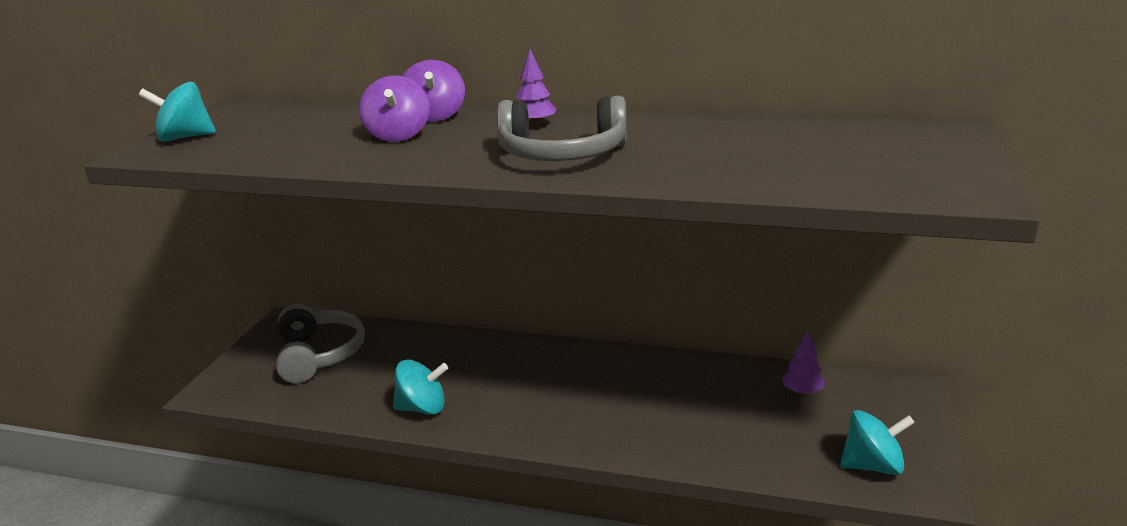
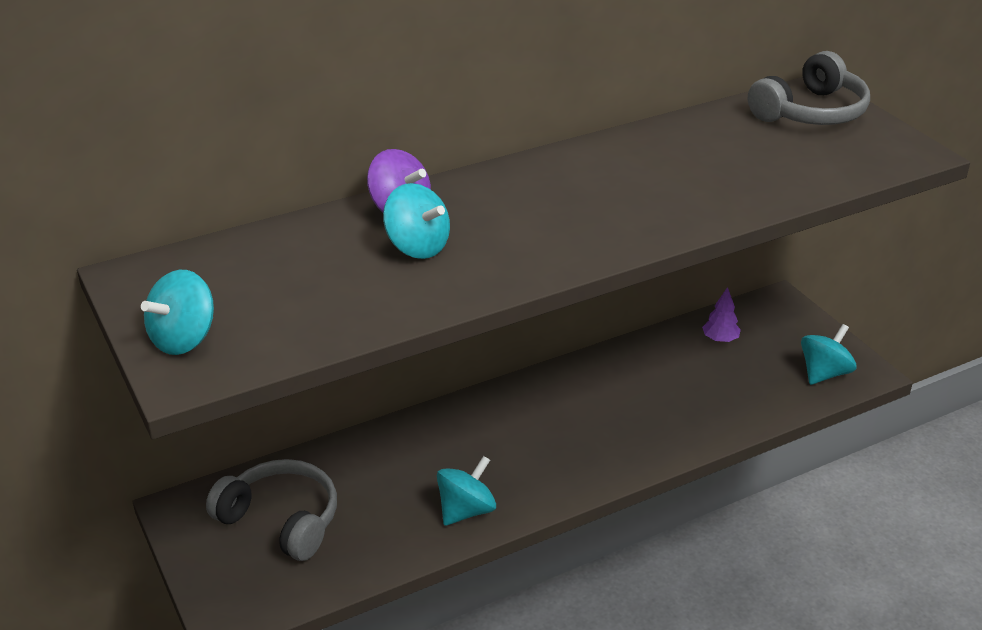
camera: 45 degrees left, 10 degrees up
purple spinning top [359,76,430,142] -> turquoise spinning top [383,183,450,259]
grey headphones [497,96,627,161] -> grey headphones moved to [748,51,870,125]
purple tree [516,49,557,127] -> none

